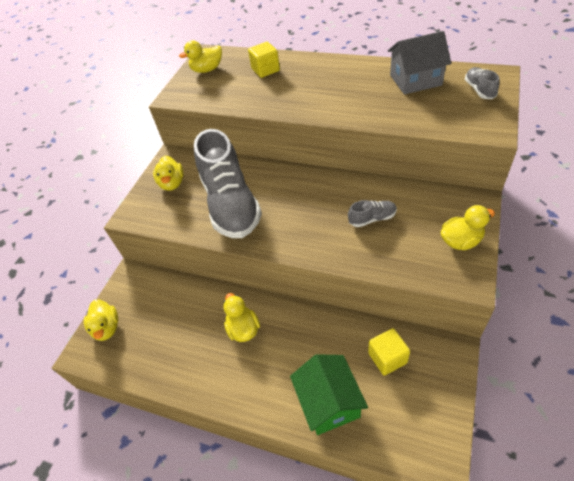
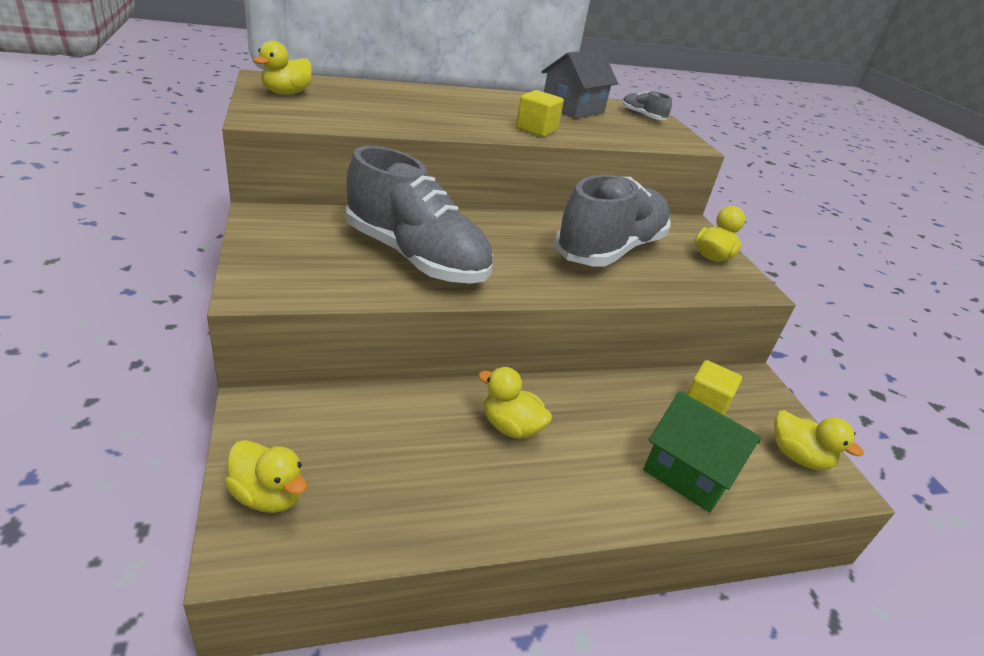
camera: 45 degrees left, 15 degrees down
yellow duck [153,156,184,191] -> yellow duck moved to [774,410,863,470]
yellow cube [248,42,280,78] -> yellow cube moved to [516,90,564,137]
grey shoe [348,200,397,227] -> grey shoe [554,175,670,266], size x2.47

